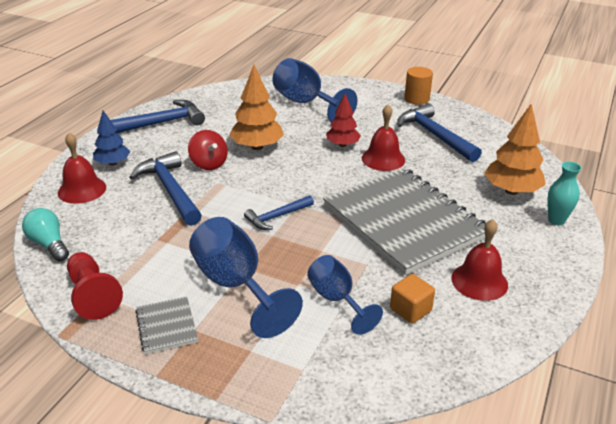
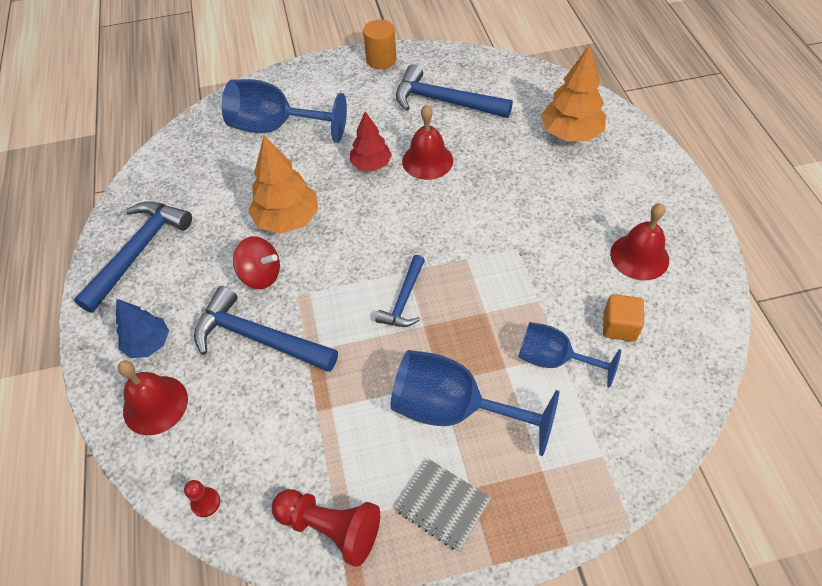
camera: 35 degrees left, 20 degrees up
turquoise light bulb [22,208,69,261] -> red pawn [184,480,220,517]
grey notebook [323,168,486,275] -> none
turquoise vase [547,161,582,225] -> none

